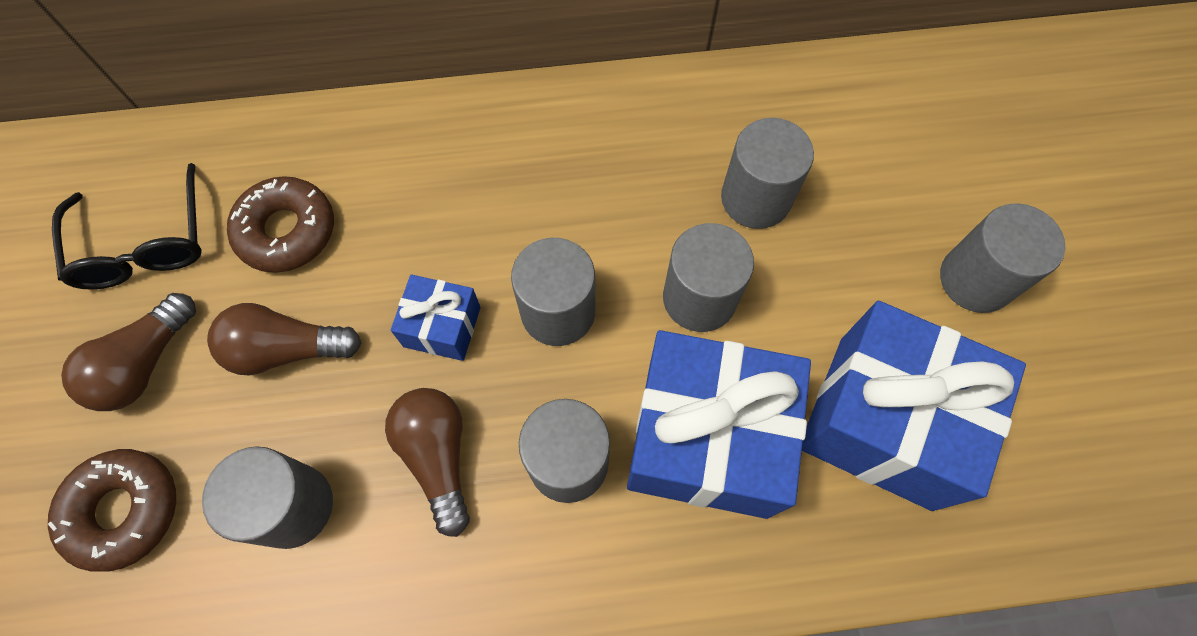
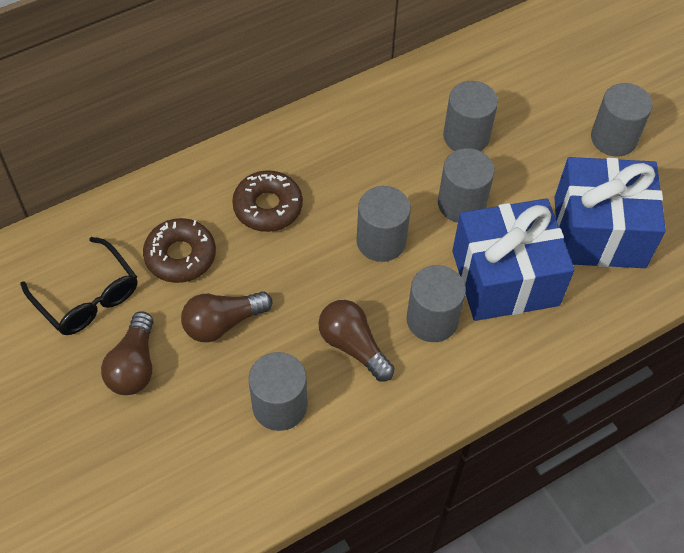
camera: 25 degrees left, 10 degrees down
brown donut [48,449,176,572] -> brown donut moved to [232,170,303,232]
blue gift [391,274,481,361] -> none

